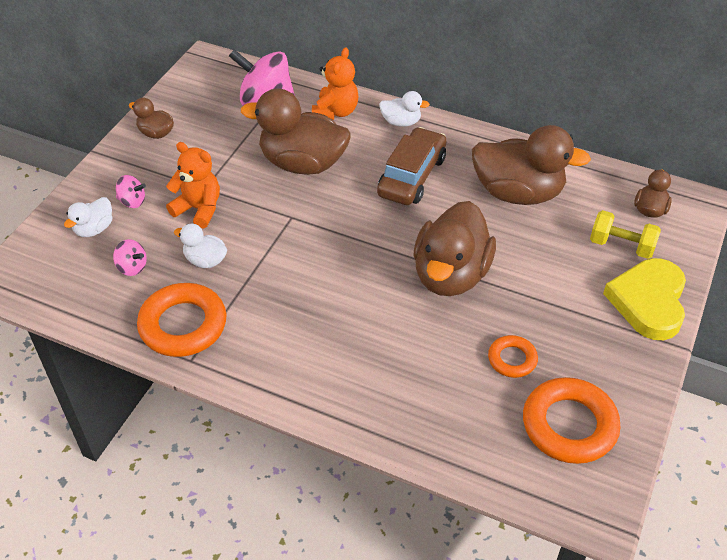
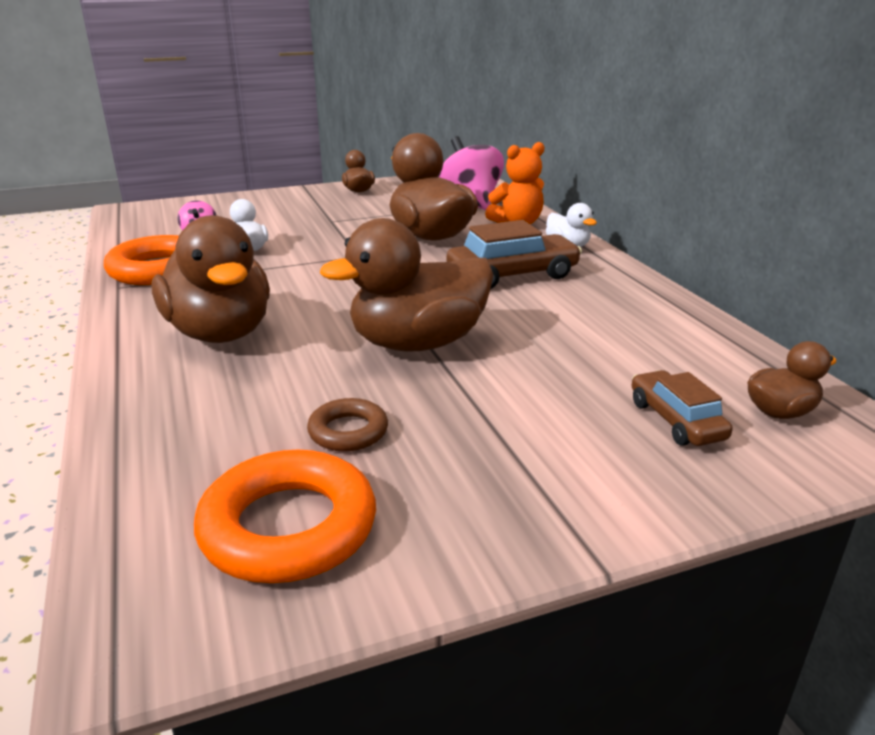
camera: 45 degrees right, 20 degrees down
white duck [64,197,113,237] -> none
pink spinning top [116,175,146,208] -> none
orange teddy bear [166,142,220,229] -> none
brown duck [472,125,591,205] -> brown duck moved to [151,215,270,343]
orange ring [488,335,538,378] -> brown ring [307,398,388,452]
yellow dumbbell [590,210,661,259] -> brown car [632,370,732,446]
yellow heart [603,258,686,340] -> none

